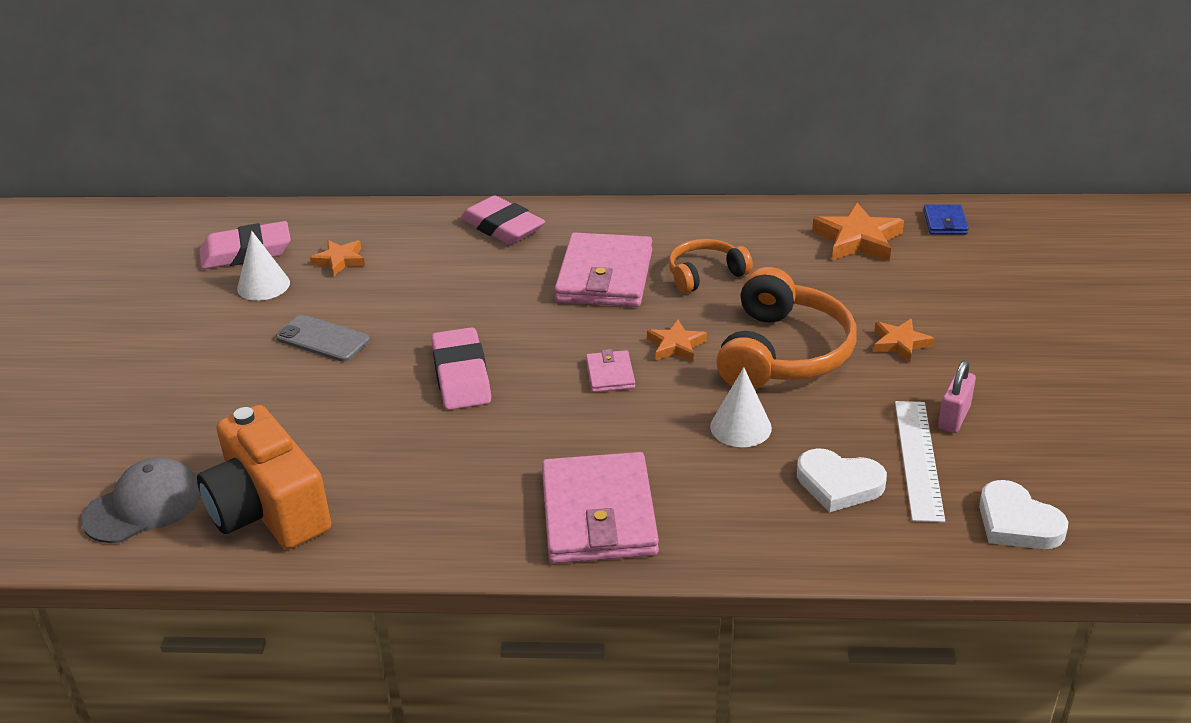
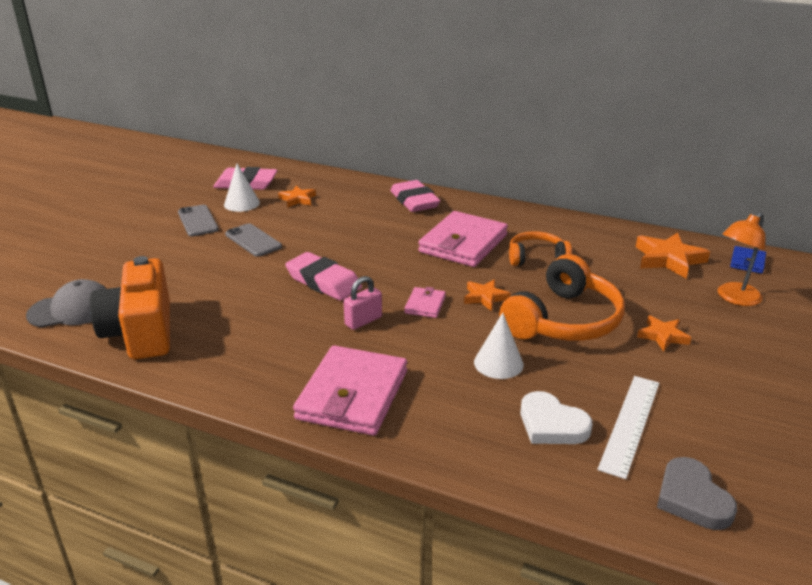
camera: 20 degrees right, 5 degrees down
pink eraser [431,327,491,410] -> pink eraser turned 60 degrees counterclockwise [285,252,362,301]
pink padlock [938,360,976,433] -> pink padlock moved to [344,276,382,330]
white heart [979,480,1068,549] -> grey heart [657,457,737,530]
none -> grey phone [178,205,219,236]
none -> orange lamp [718,212,766,306]

